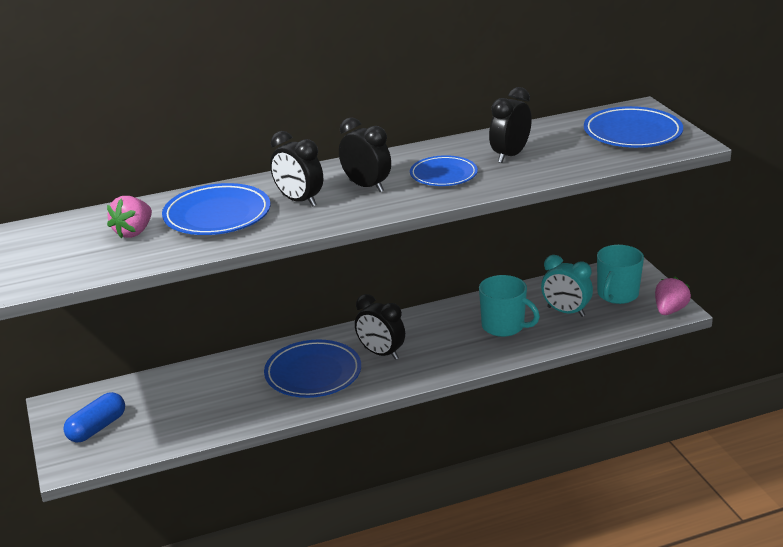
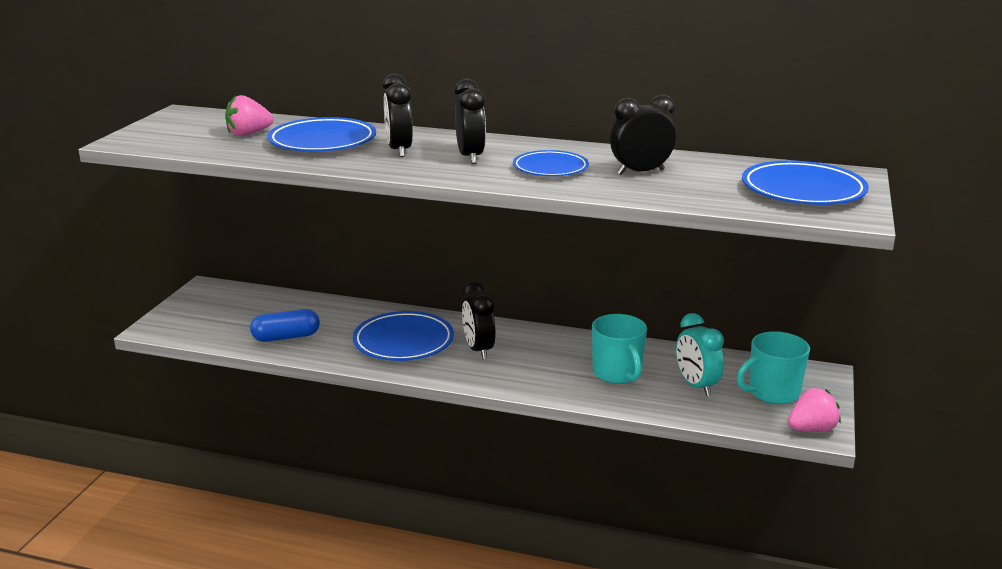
camera: 35 degrees right, 5 degrees down
blue capsule [63,392,125,443] -> blue capsule moved to [250,309,320,342]

